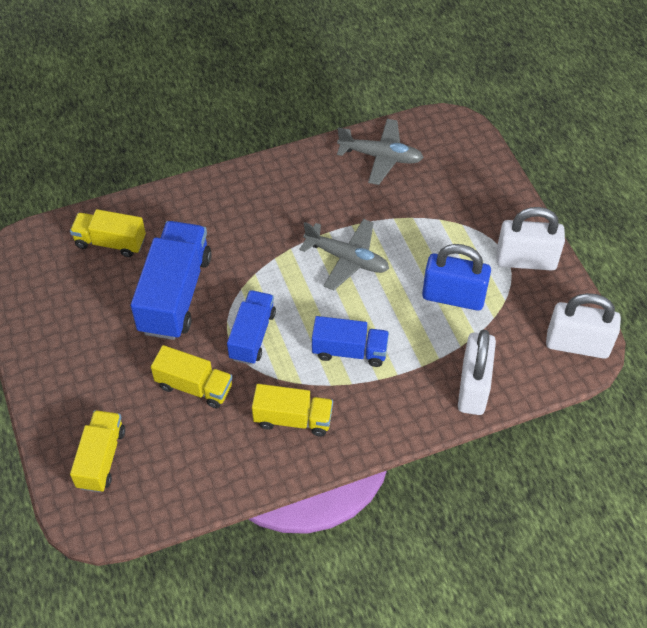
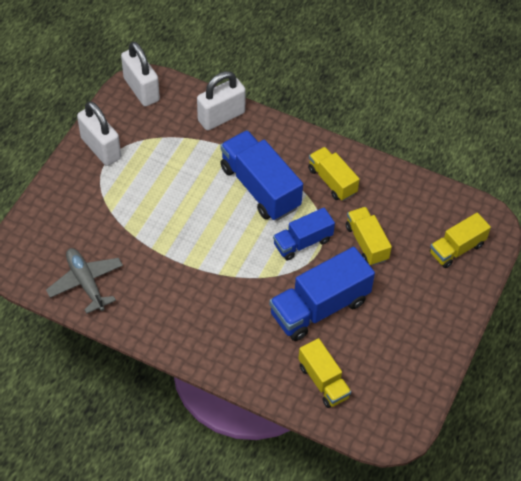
camera: 135 degrees left, 0 degrees up
grey plane [299,219,389,290] -> none
blue truck [312,316,389,367] -> blue truck [220,130,303,221], size x1.65
blue padlock [422,244,491,311] -> none

